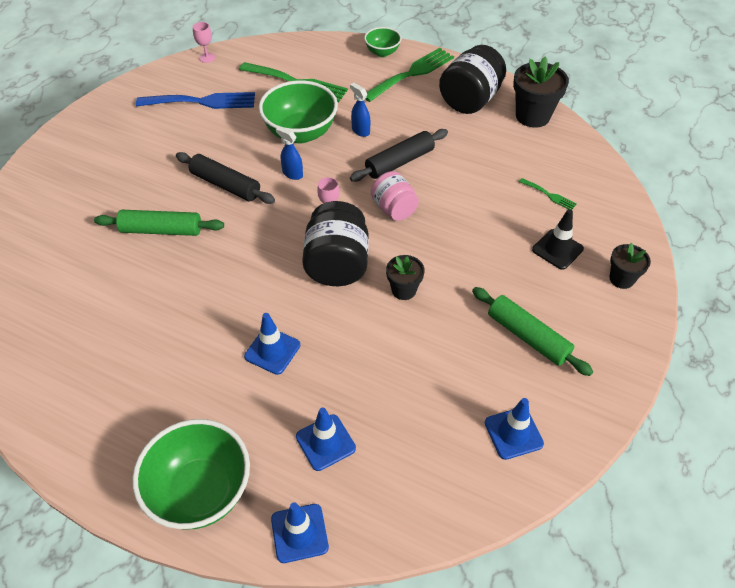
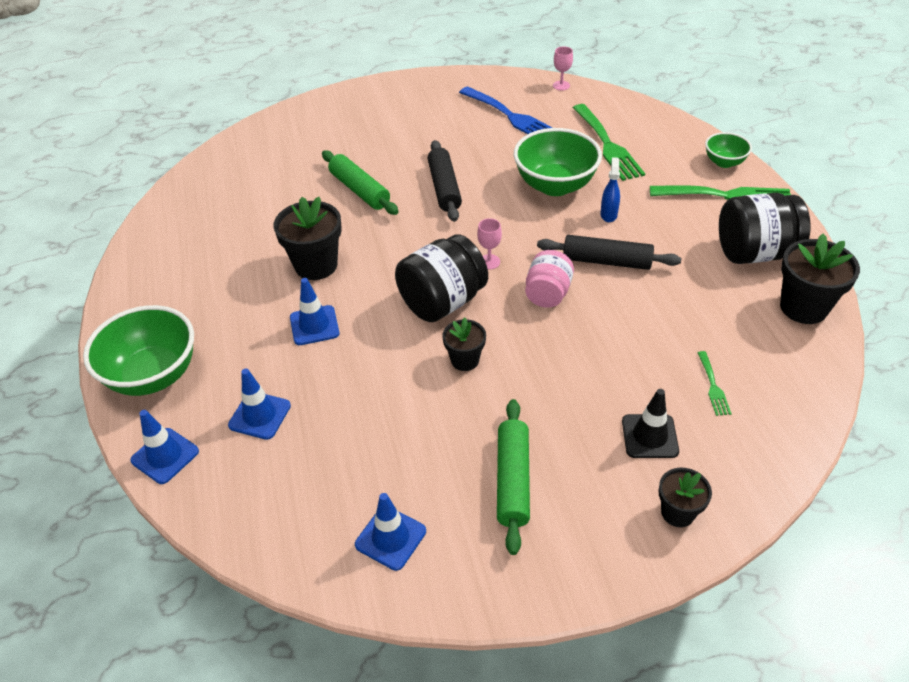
camera: 50 degrees right, 5 degrees down
blue spray bottle [276,126,303,180] -> none
none -> black flower pot [274,197,342,280]

